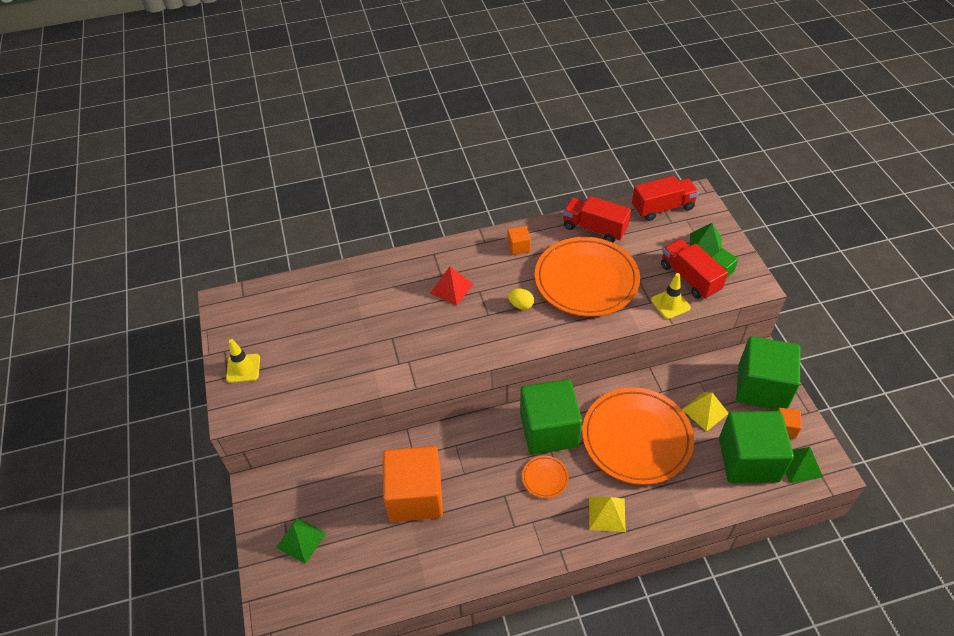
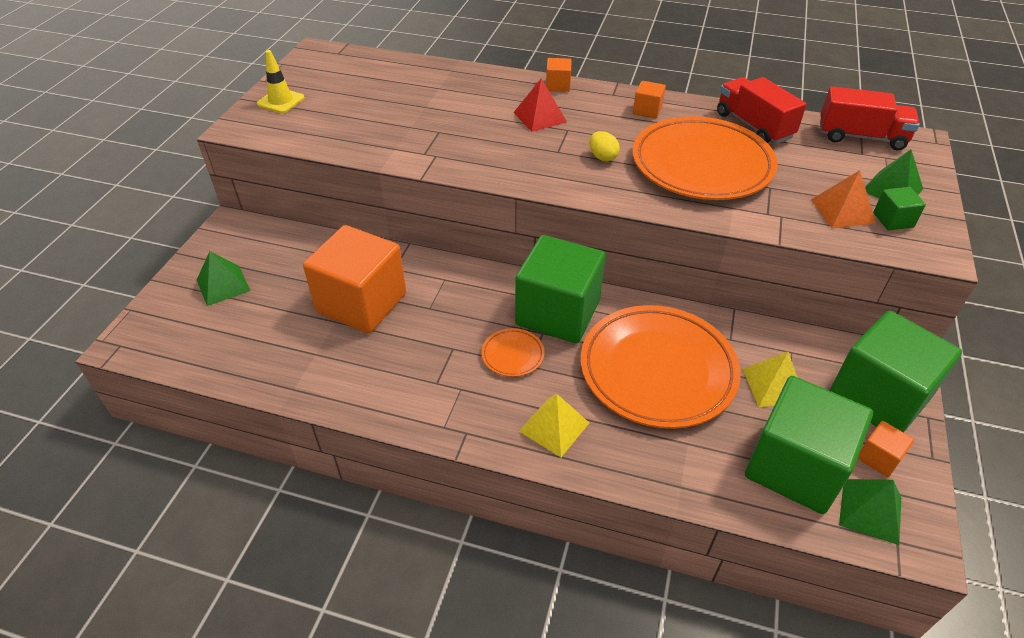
camera: 30 degrees right, 5 degrees down
yellow traffic cone [651,273,691,319] -> none
red truck [661,239,728,299] -> orange pyramid [811,170,876,228]
none -> orange cube [546,58,571,92]

